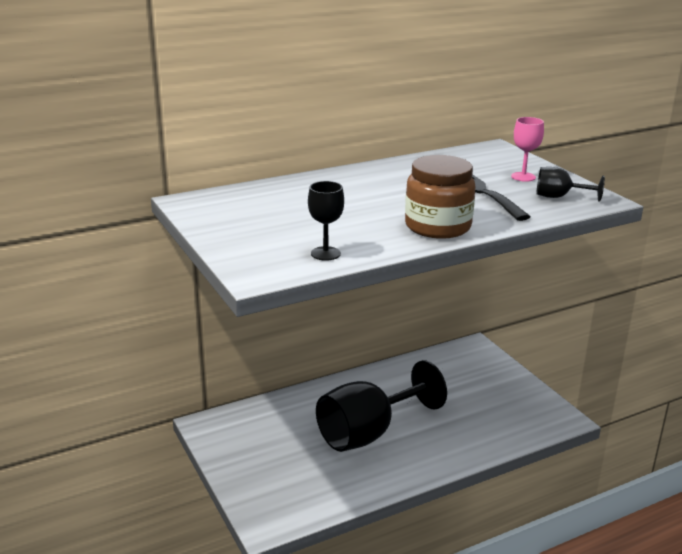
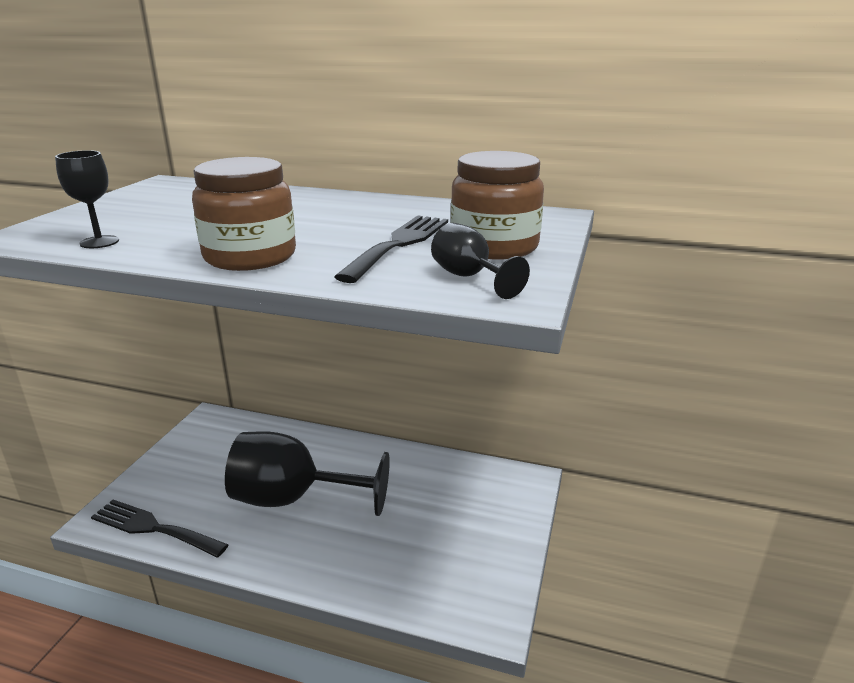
camera: 45 degrees right, 0 degrees up
pink goblet [511,117,544,182] -> brown jar [451,151,544,259]
none -> black fork [91,499,229,557]

